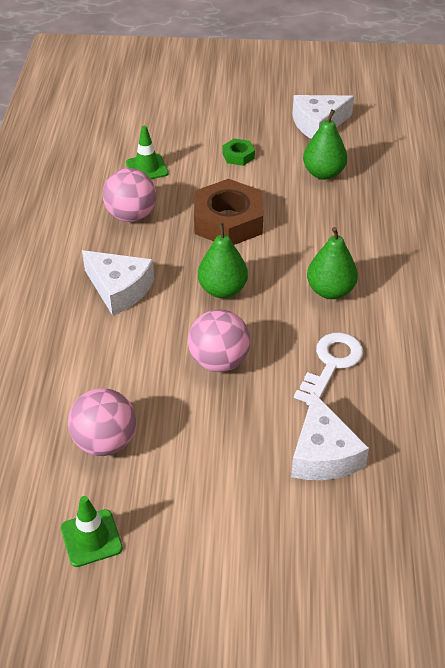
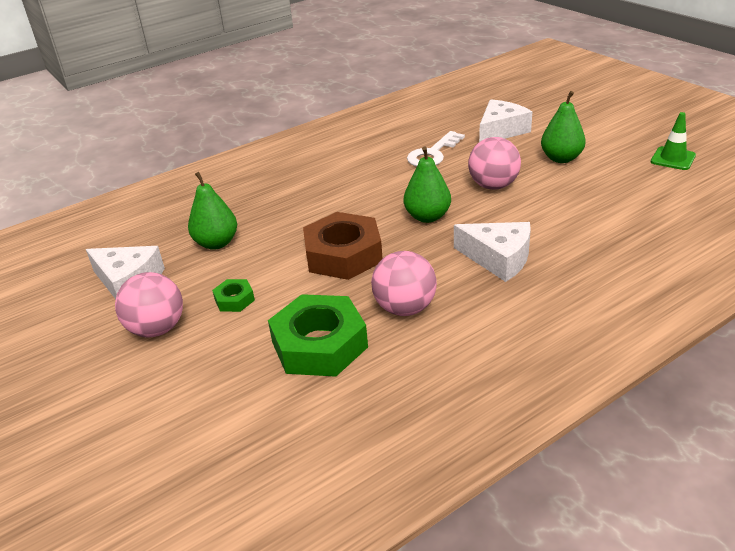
camera: 125 degrees left, 10 degrees down
pink ball [68,388,136,456] -> pink ball moved to [115,272,183,337]
white cheese [82,250,154,316] -> white cheese turned 120 degrees clockwise [454,222,531,282]
green traffic cone [126,126,169,179] -> green nut [268,294,368,377]
white key [294,332,363,405] -> white key turned 45 degrees counterclockwise [407,131,465,167]
green pear [307,227,358,299] -> green pear moved to [541,91,586,163]

